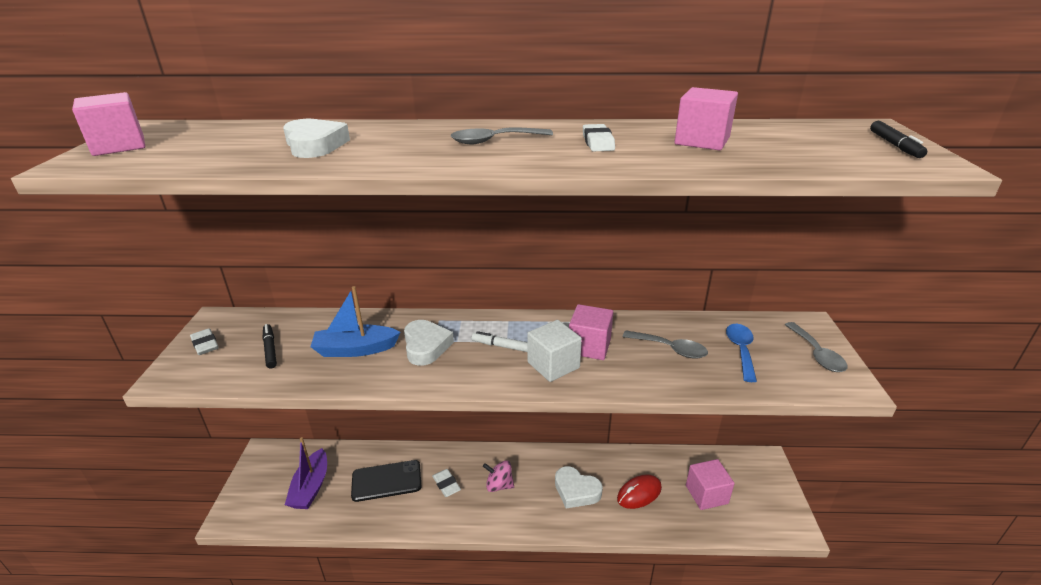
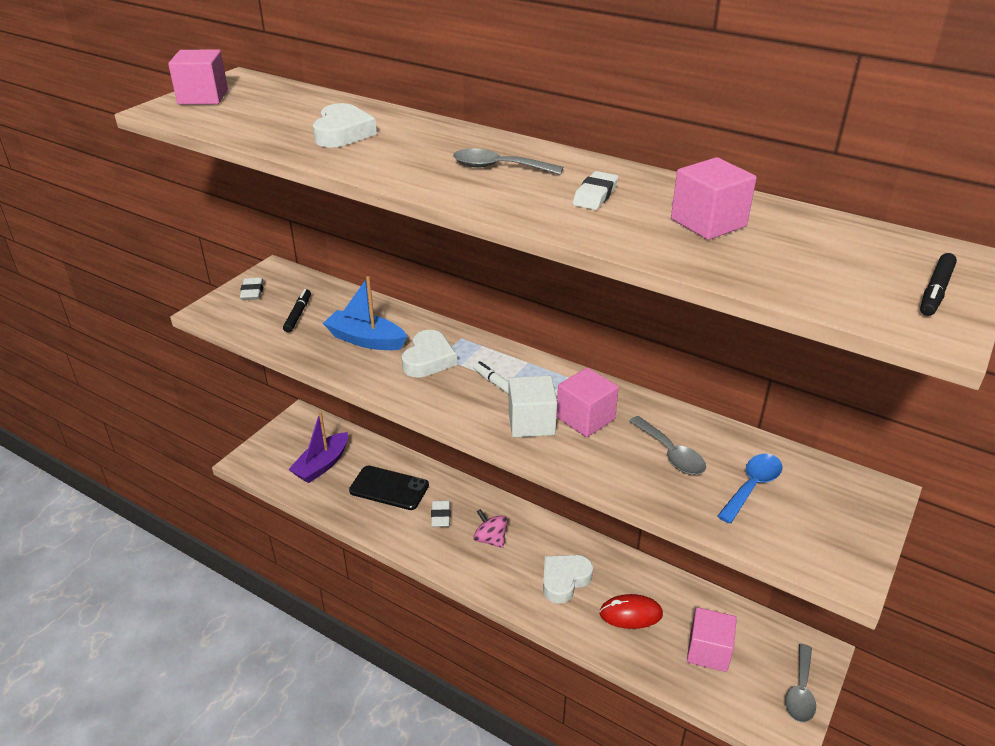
camera: 30 degrees right, 5 degrees up
white heart [555,466,603,509] -> white heart turned 75 degrees clockwise [543,555,593,604]
grey spoon [784,322,848,372] -> grey spoon moved to [785,644,816,723]

